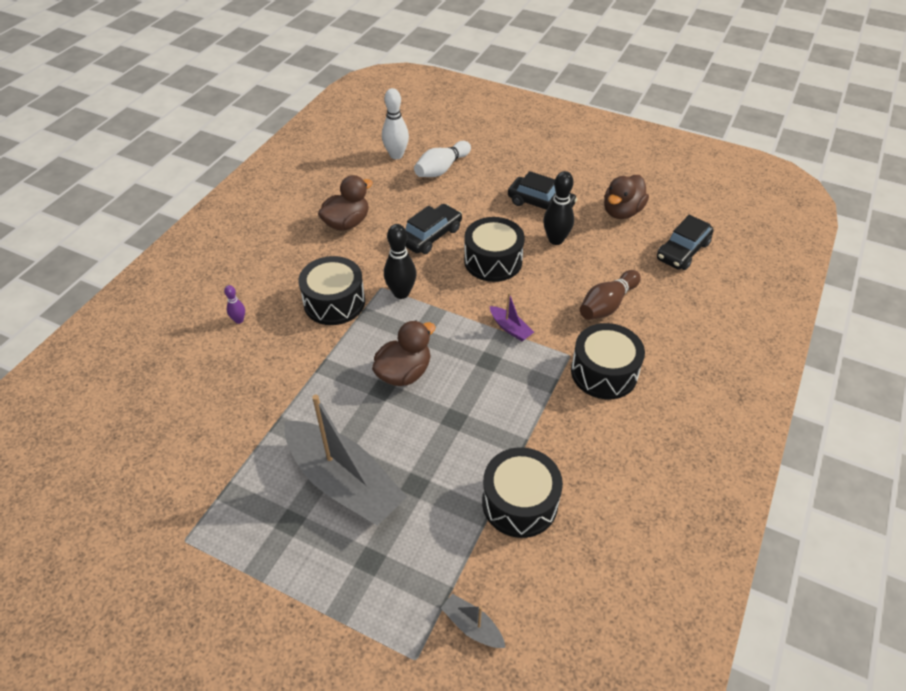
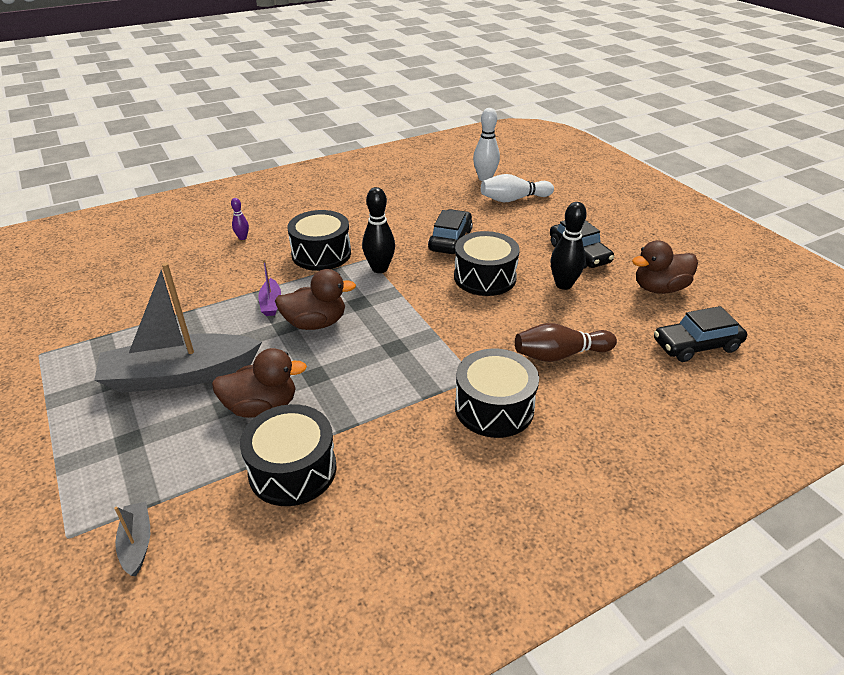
camera: 35 degrees right, 10 degrees down
grey boat [285,394,407,526] -> grey boat turned 90 degrees clockwise [94,262,262,393]
brown duck [318,175,373,231] -> brown duck moved to [212,348,307,418]
black car [405,204,462,254] -> black car turned 60 degrees counterclockwise [428,209,473,254]
purple boat [490,293,534,341] -> purple boat moved to [259,259,281,316]

